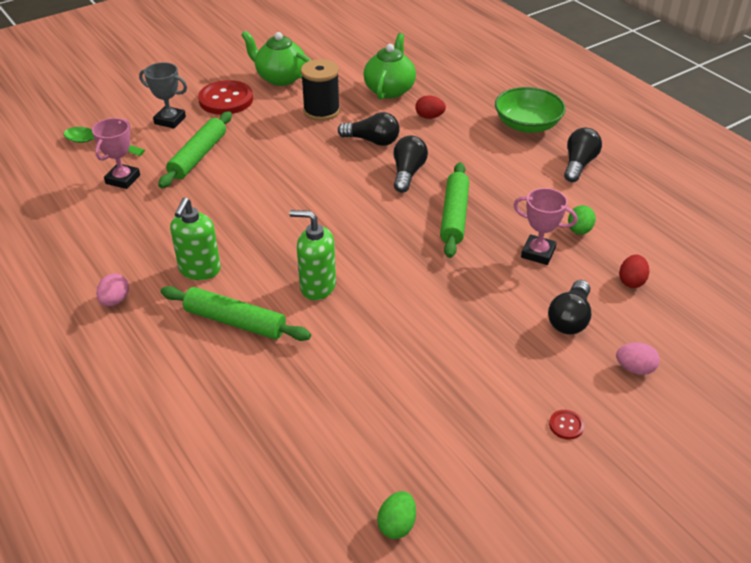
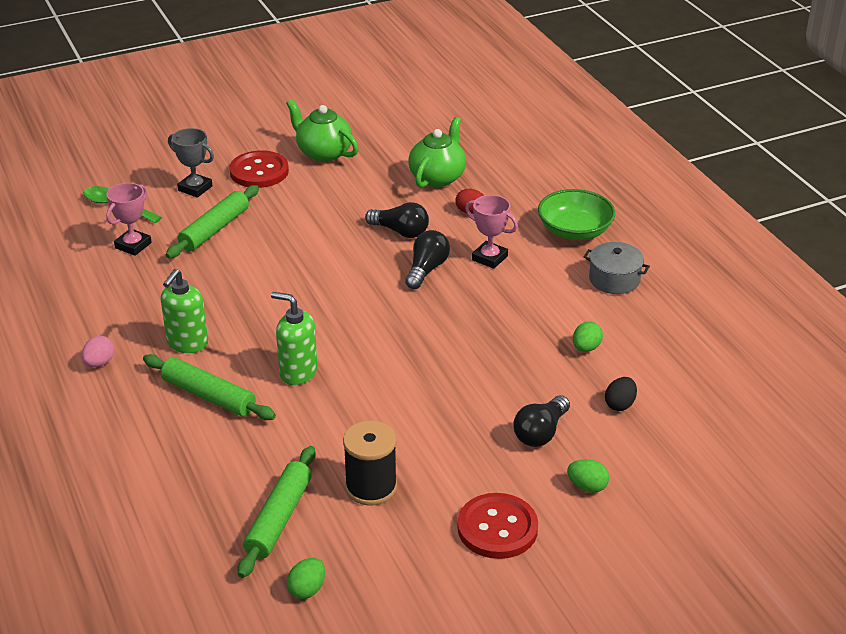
camera: 10 degrees right, 5 degrees down
black spool [301,59,340,121] -> black spool moved to [343,420,397,506]
green rolling pin [440,162,469,258] -> green rolling pin moved to [238,446,316,578]
pink trophy [514,188,577,265] -> pink trophy moved to [465,195,518,269]
red button [549,410,584,440] -> red button [457,493,538,559], size x2.40
black light bulb [564,128,602,182] -> grey pot [584,242,650,294]
pink egg [616,342,660,375] -> green egg [567,459,609,493]
red egg [619,255,649,288] -> black egg [605,377,637,411]

